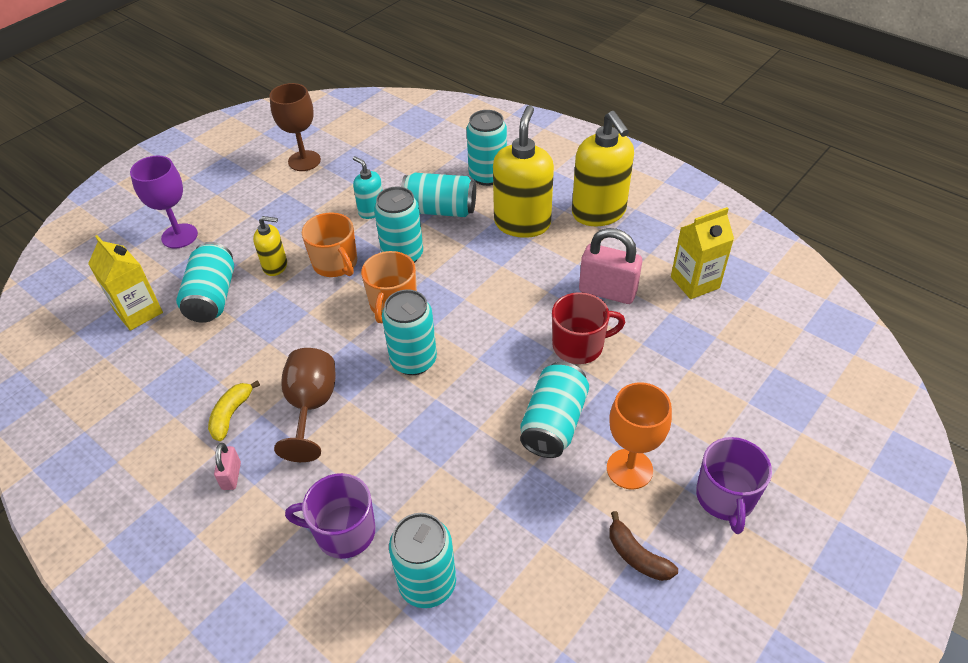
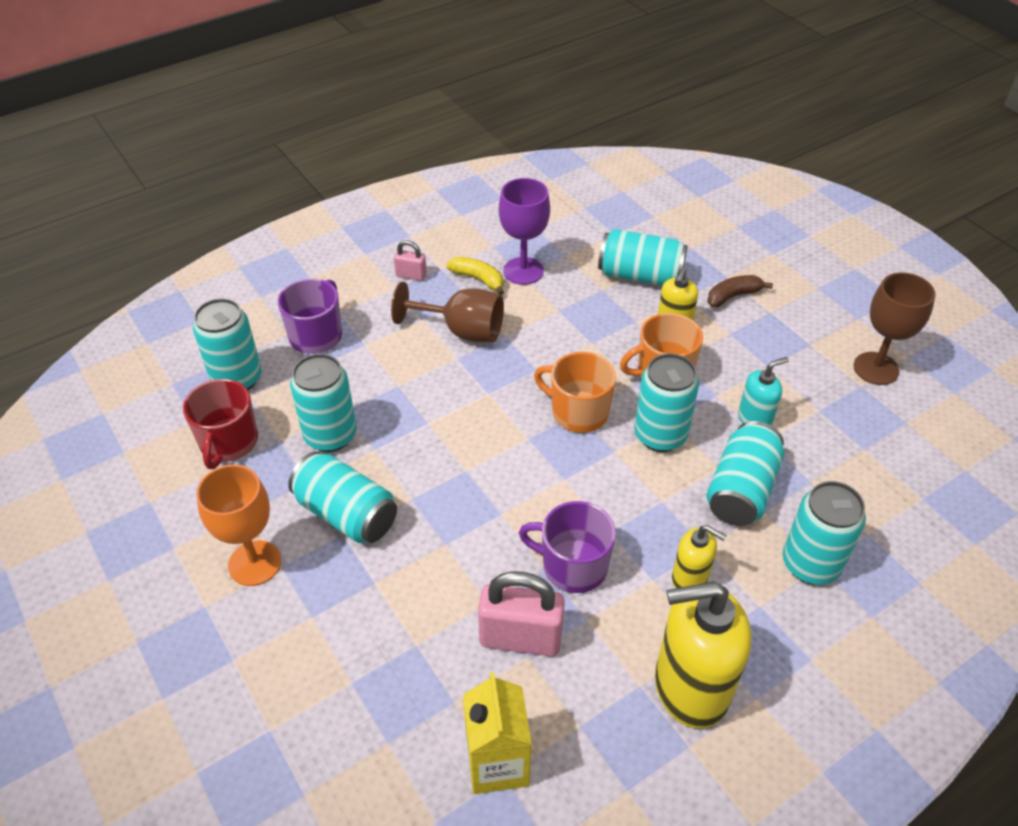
camera: 105 degrees right, 0 degrees up
yellow carton [88,235,163,331] -> none
purple goblet [130,156,198,249] -> purple goblet moved to [499,178,550,285]
turquoise can [382,290,437,375] -> turquoise can moved to [290,354,356,452]
yellow soap dispenser [493,105,554,238] -> yellow soap dispenser [672,525,727,588], size x0.52
red mug [552,292,625,364] -> red mug moved to [183,379,258,469]
pink padlock [579,228,642,304] -> pink padlock turned 60 degrees clockwise [478,572,565,656]
brown banana [609,511,678,581] -> brown banana moved to [707,275,773,307]
purple mug [696,437,772,534] -> purple mug moved to [519,501,616,593]

